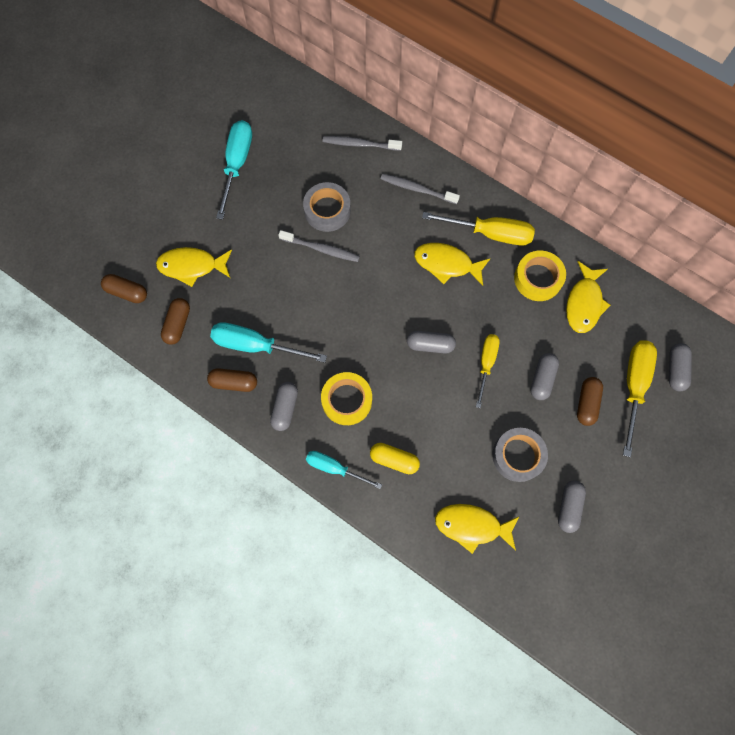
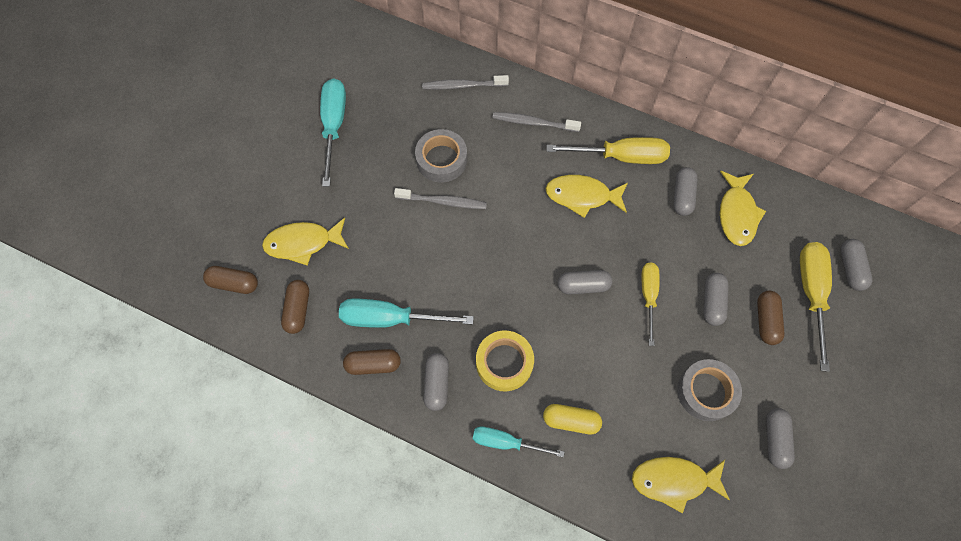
camera: 10 degrees left, 5 degrees down
yellow tape [514,250,566,301] -> grey capsule [673,167,698,216]

